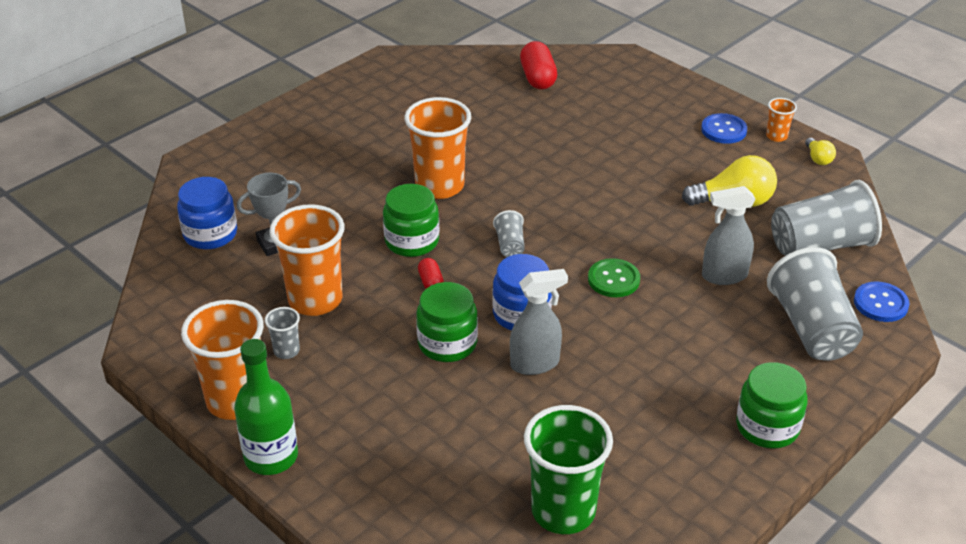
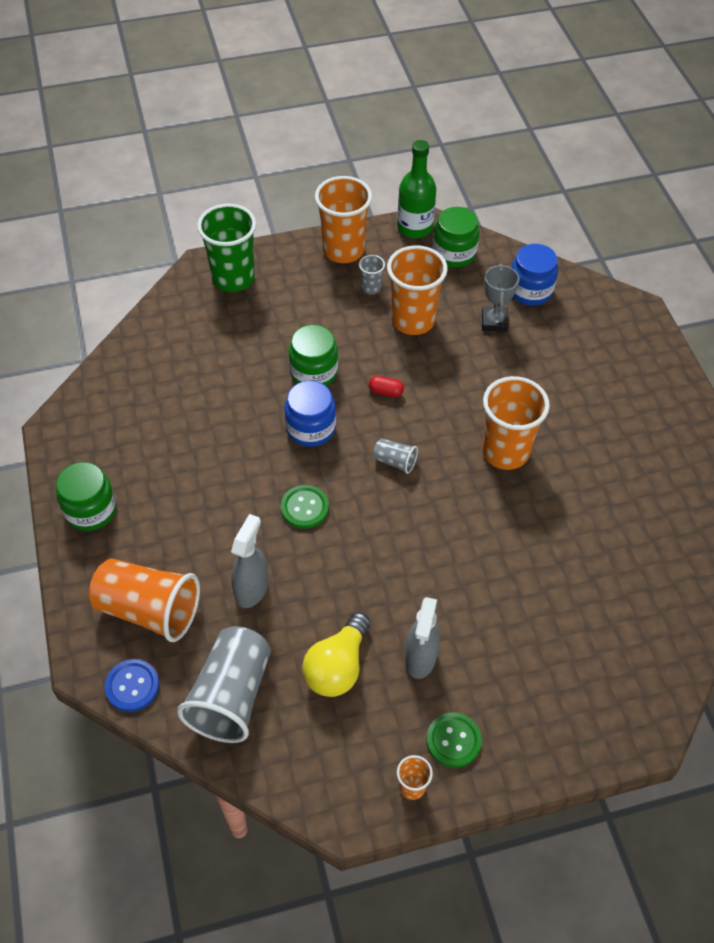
camera: 120 degrees right, 15 degrees up
green bottle [234,339,298,475] -> green bottle moved to [397,140,436,238]
green jar [383,184,439,257] -> green jar moved to [433,207,479,267]
grey spray bottle [510,269,568,375] -> grey spray bottle moved to [405,597,440,679]
red capsule [520,41,557,89] -> none
green cup [524,405,613,534] -> green cup moved to [197,204,256,292]
blue button [701,113,747,144] -> green button [426,712,482,768]
grey cup [767,247,863,361] -> orange cup [89,558,200,642]
yellow light bulb [805,138,836,165] -> none

